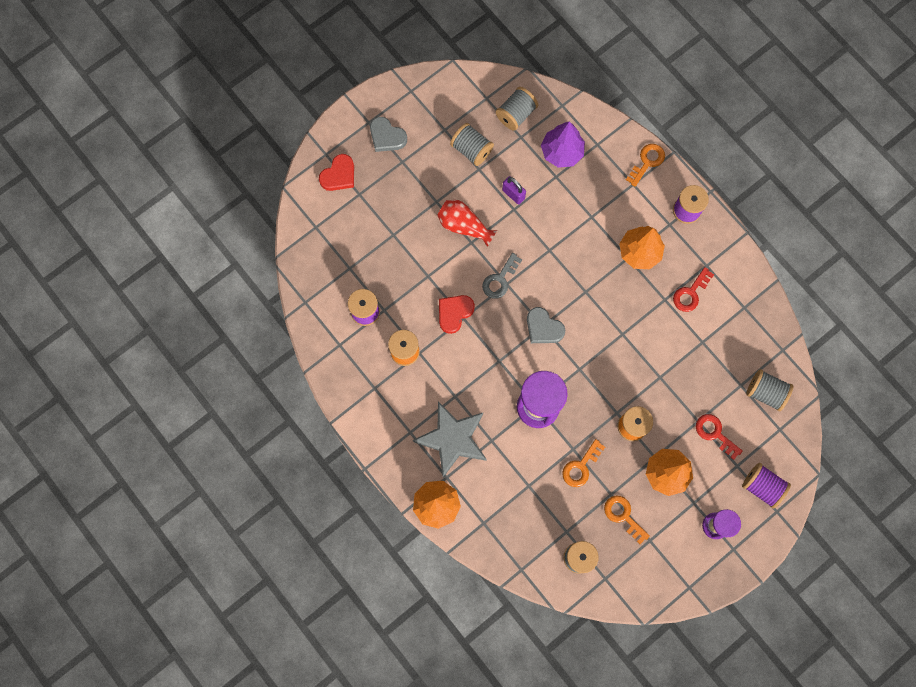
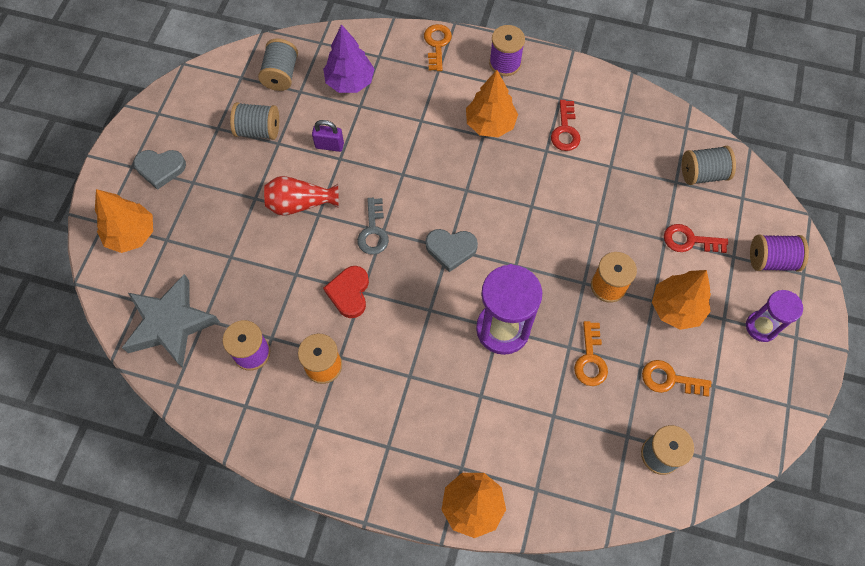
camera: 35 degrees left, 10 degrees down
red heart [319,154,354,191] -> orange tree [95,189,153,253]
grey star [413,401,487,477] -> grey star moved to [122,274,220,368]

